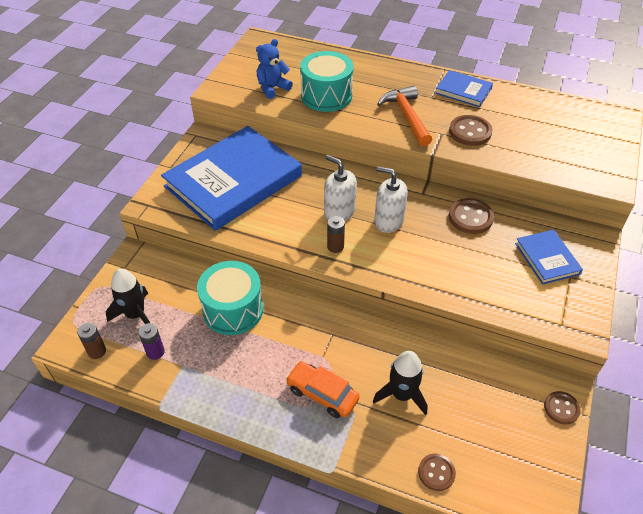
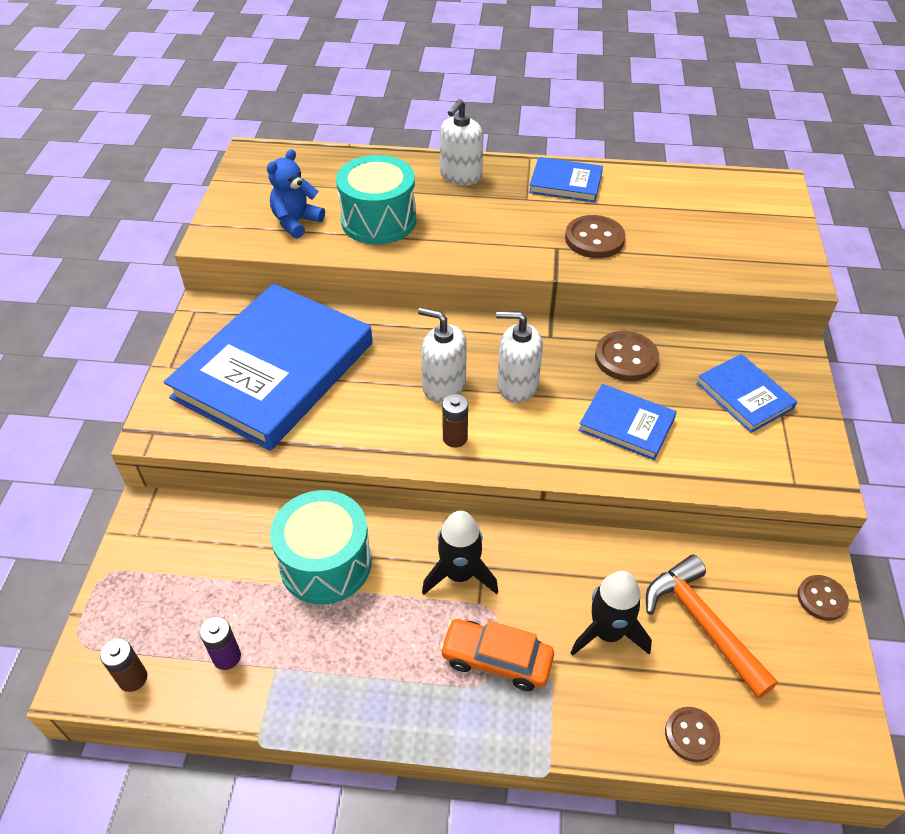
camera: 15 degrees left, 0 degrees up
black rocket [106,269,150,324] -> black rocket moved to [422,511,498,595]
orange hammer [377,86,432,146] -> orange hammer moved to [646,555,778,698]
none -> white soap dispenser [440,99,484,185]
none -> blue book [578,384,677,460]

